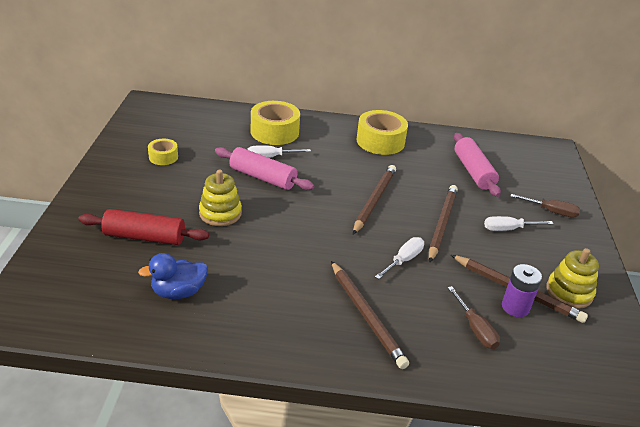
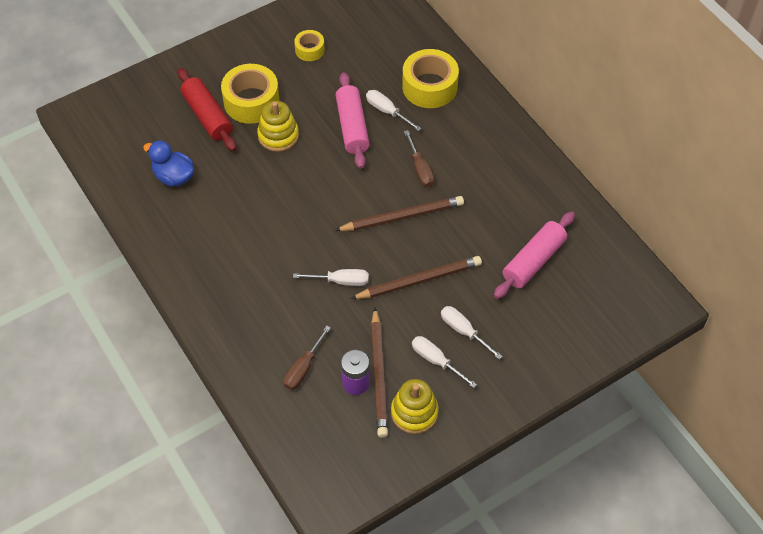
camera: 55 degrees right, 20 degrees up
brown pencil [331,261,409,369] -> none
yellow tape [356,110,408,155] -> yellow tape moved to [221,64,280,124]
brown screwdriver [511,194,580,218] -> brown screwdriver moved to [404,130,434,187]
none -> white screwdriver [412,336,477,388]

